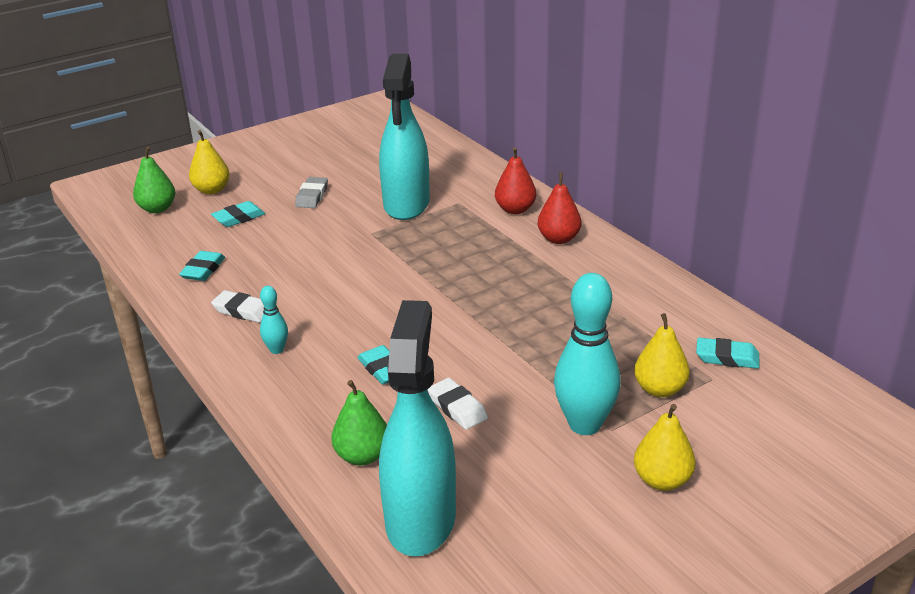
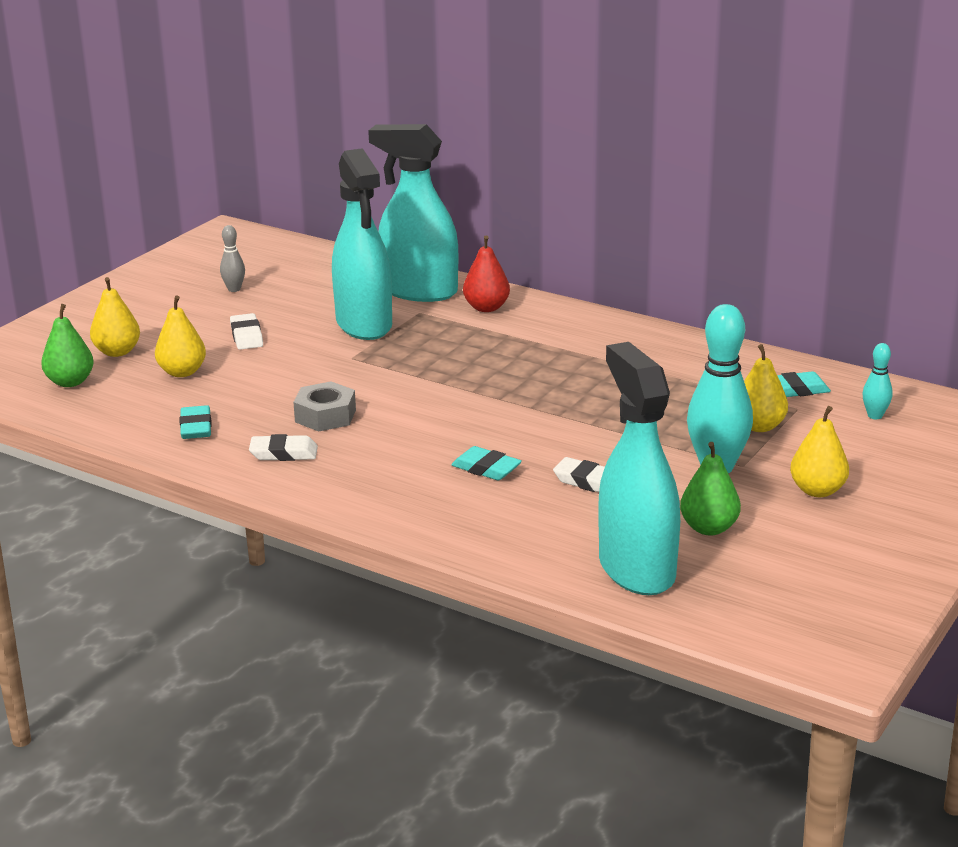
camera: 25 degrees left, 5 degrees down
turquoise eraser [211,201,265,227] -> yellow pear [155,296,206,377]
turquoise bowling pin [260,286,288,354] -> turquoise bowling pin moved to [862,343,893,419]
grey eraser [295,177,328,208] -> white eraser [230,313,263,350]
green pear [331,380,387,465] -> green pear moved to [680,442,741,535]
red pear [538,172,581,244] -> none
none -> grey bowling pin [220,225,245,292]
none -> grey nut [293,381,356,432]
none -> turquoise spray bottle [368,124,458,302]

